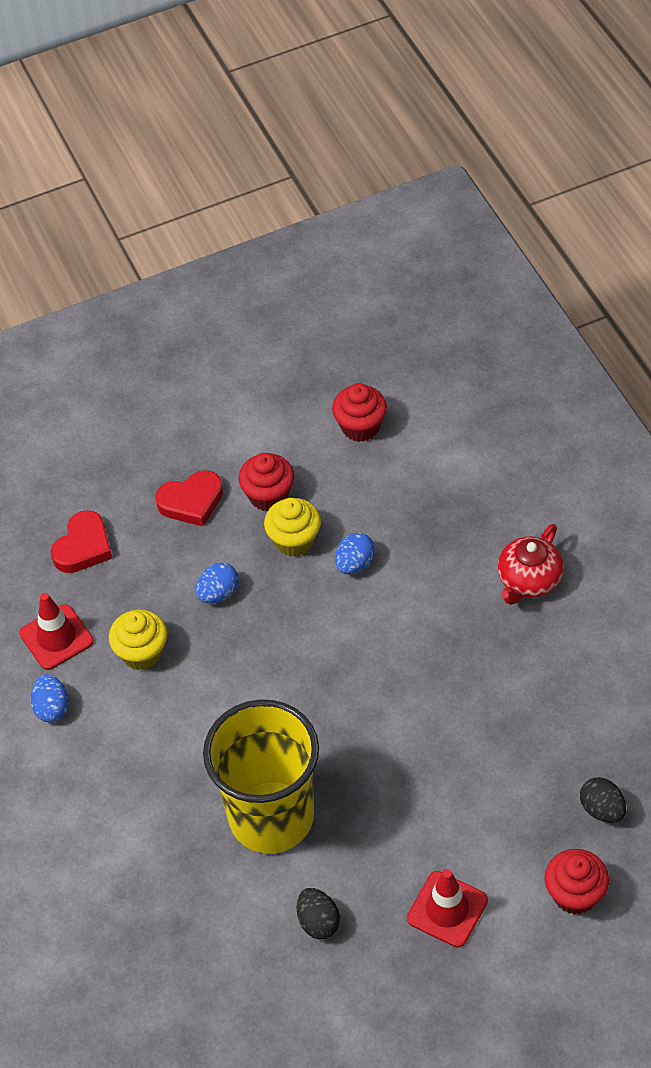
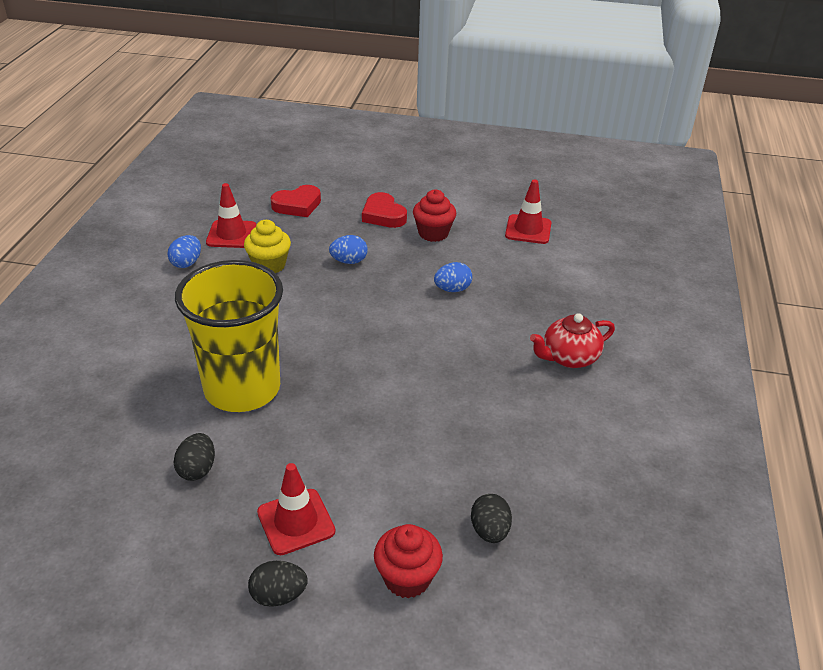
camera: 30 degrees right, 15 degrees down
red heart [155,470,223,526] -> red heart turned 45 degrees clockwise [362,192,407,228]
yellow cupcake [264,498,321,557] -> none
red cupcake [332,383,387,442] -> red traffic cone [505,179,551,244]
none -> black egg [248,561,308,607]

